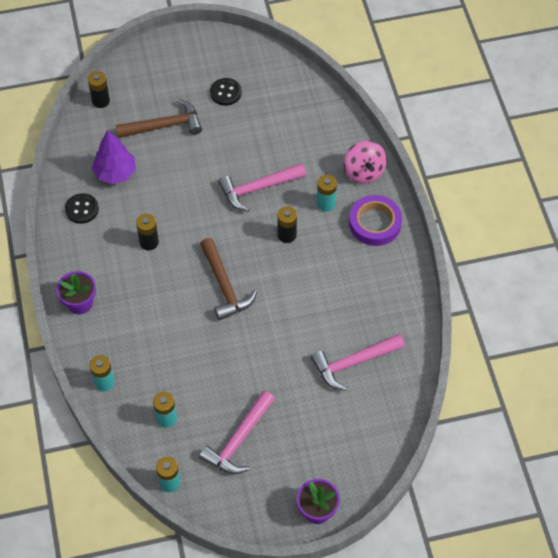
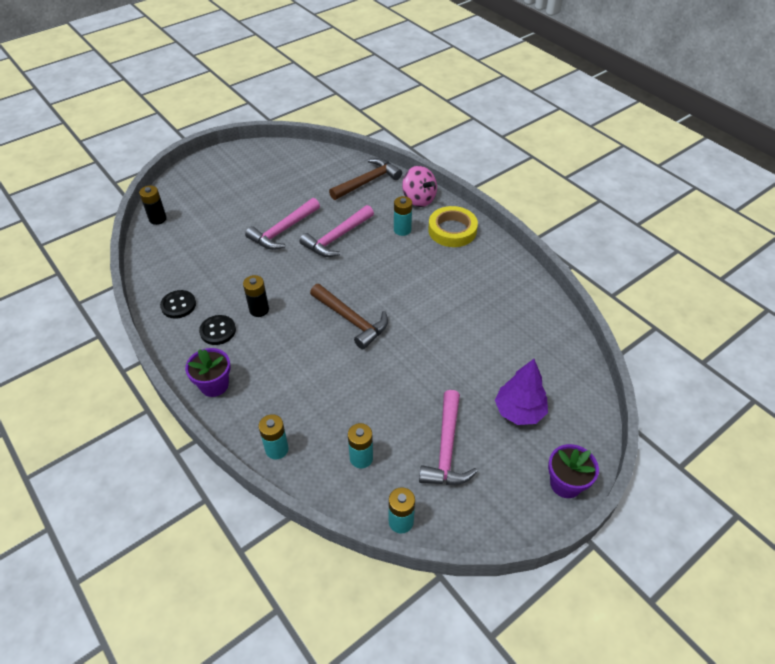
camera: 25 degrees left, 10 degrees down
purple tree [92,130,136,184] -> purple tree moved to [495,359,548,425]
brown hammer [116,99,202,138] -> brown hammer moved to [329,158,402,200]
black button [210,78,242,106] -> black button moved to [199,315,236,345]
black battery [277,206,297,243] -> none
pink hammer [311,334,405,391] -> pink hammer moved to [245,198,320,250]
purple tape [349,195,402,246] -> yellow tape [428,206,478,247]

